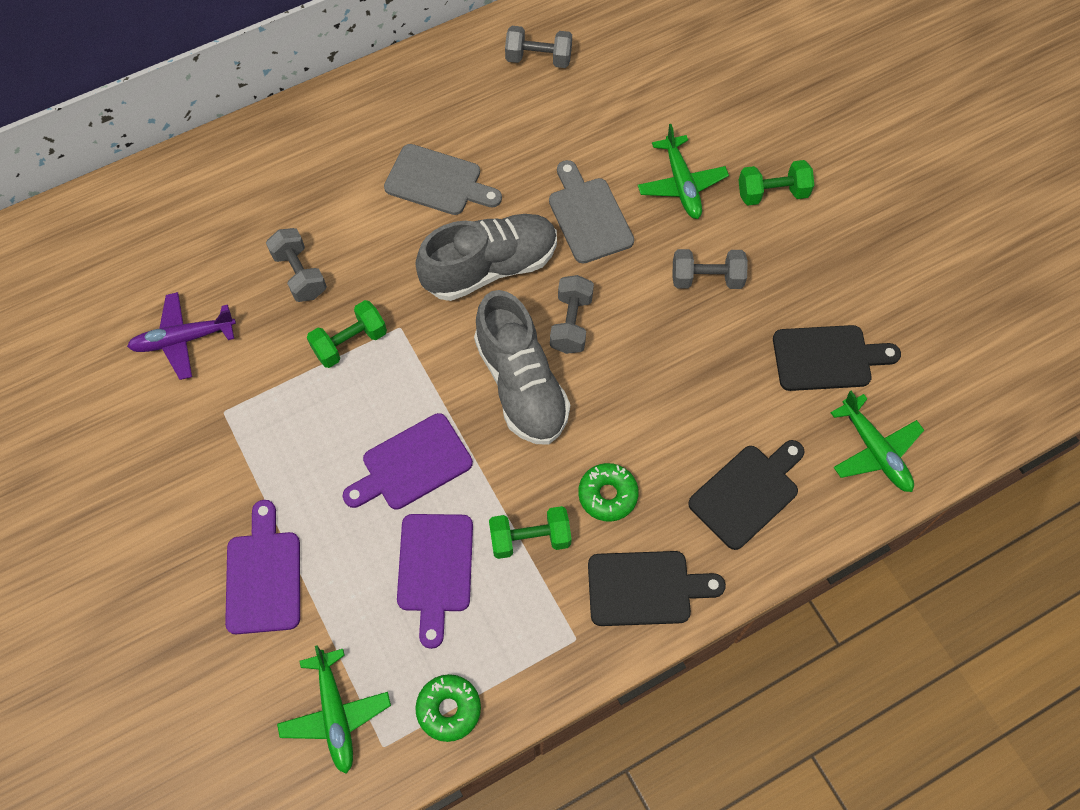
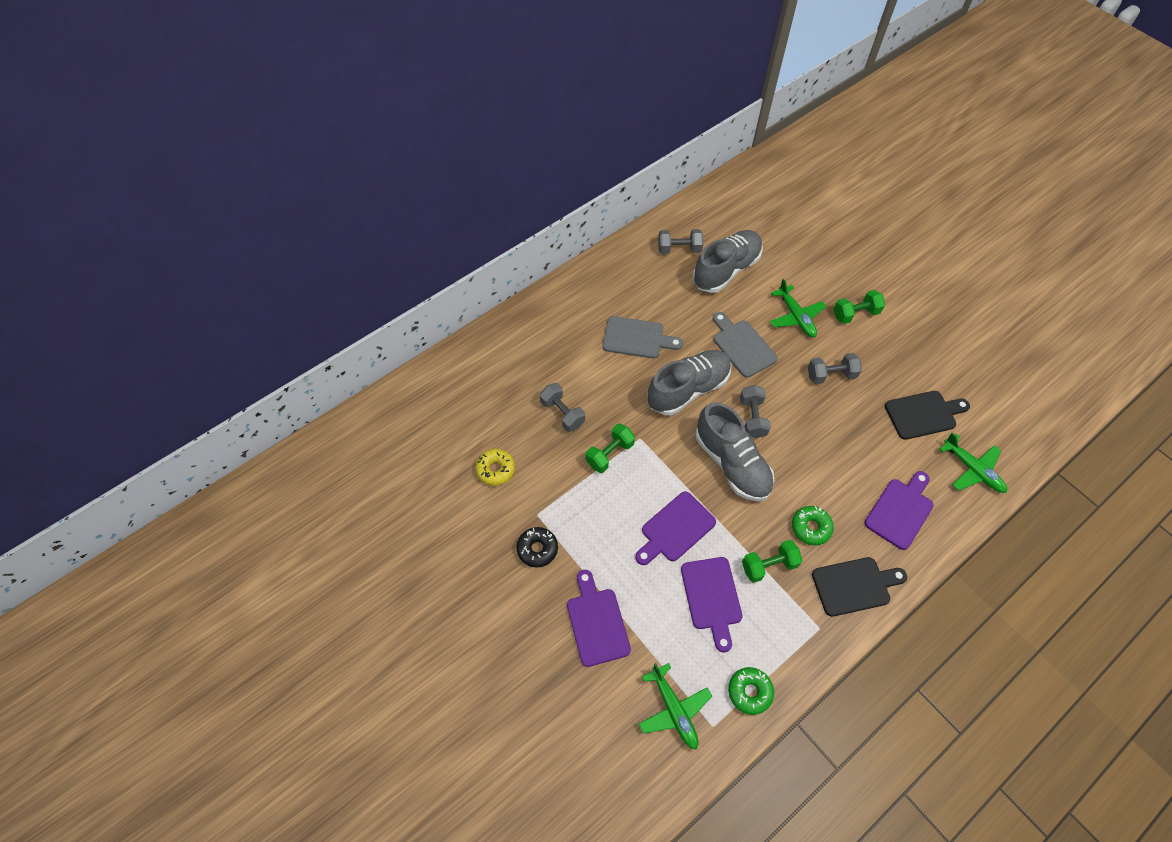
camera: 10 degrees left, 5 degrees down
purple plane [127,292,236,380] -> yellow donut [475,449,515,486]
black cutting board [688,440,805,550] -> purple cutting board [865,471,934,550]
none -> black donut [516,527,558,568]
none -> grey shoe [693,230,763,293]

